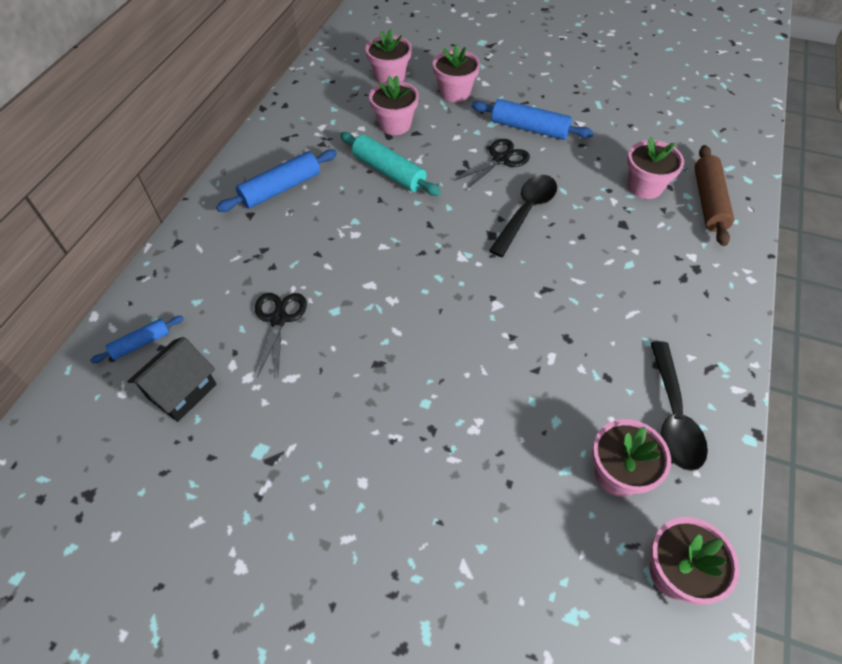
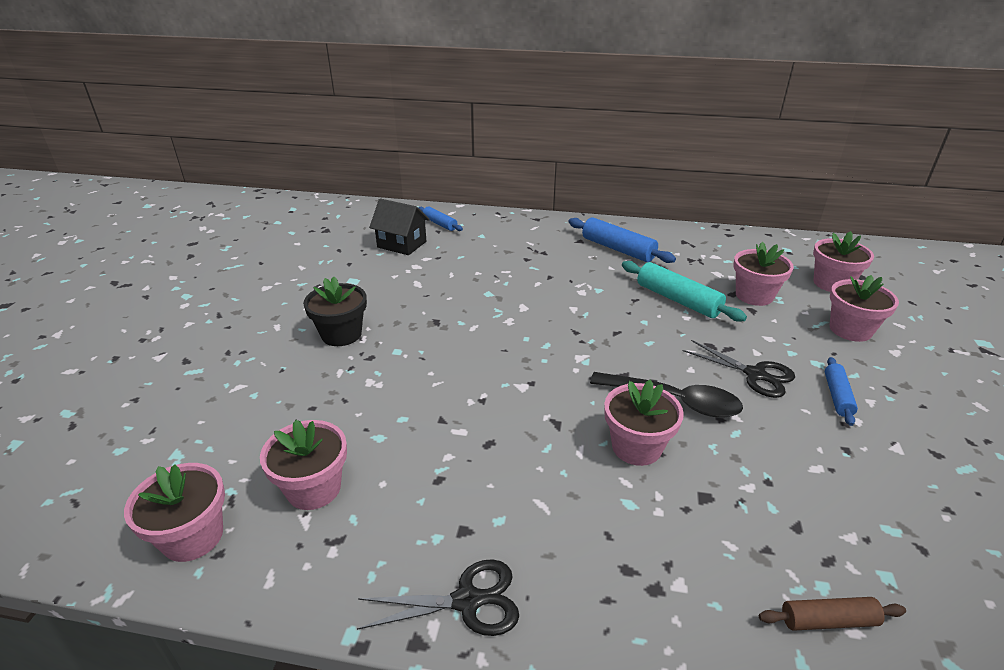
camera: 80 degrees right, 20 degrees down
black scissors [255,293,307,378] -> black scissors moved to [357,559,519,636]
turquoise rolling pin [340,132,441,196] -> turquoise rolling pin turned 75 degrees counterclockwise [622,261,747,322]
blue rolling pin [471,99,594,140] -> blue rolling pin [825,357,858,426], size x0.59
pink flower pot [627,137,684,199] -> pink flower pot moved to [604,380,684,466]
black spoon [650,341,708,471] -> none
brown rolling pin [695,145,734,246] -> brown rolling pin [759,597,906,631], size x0.59
none -> black flower pot [303,277,367,346]

